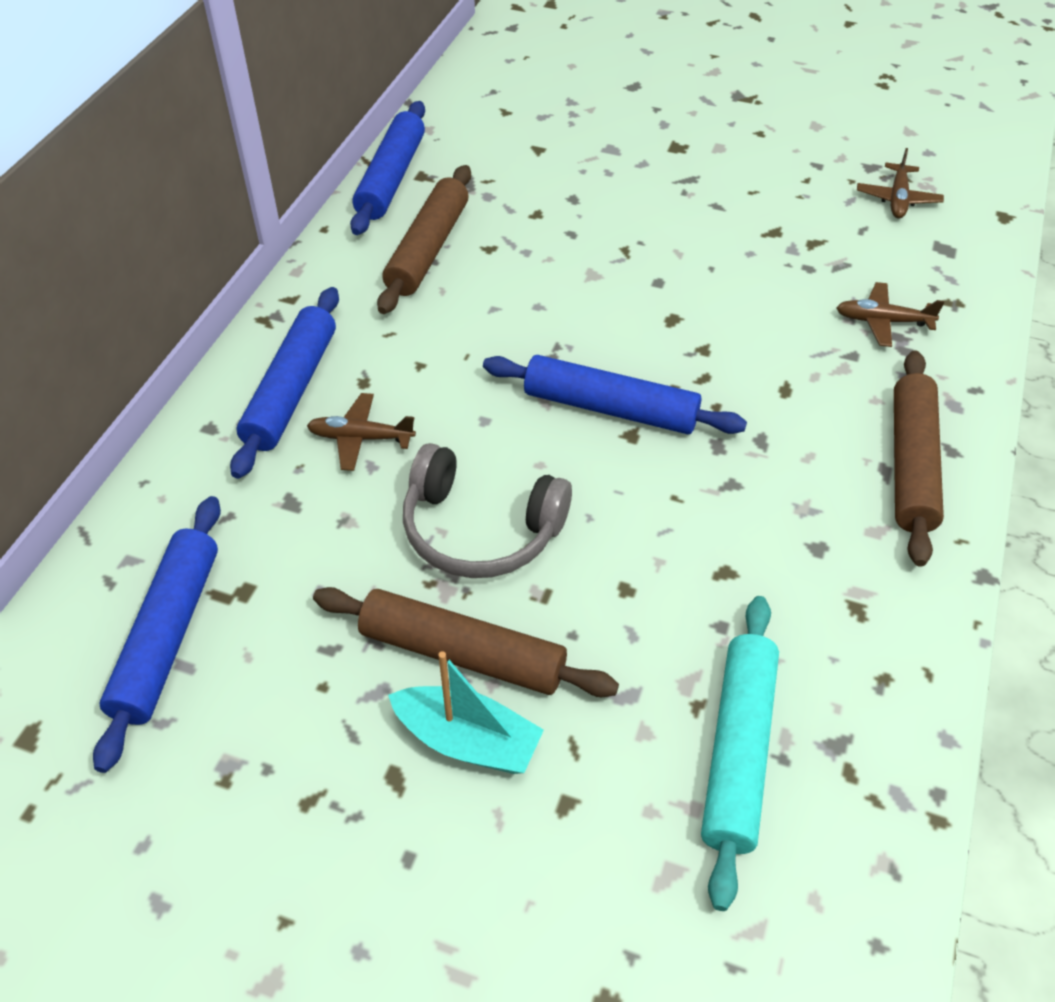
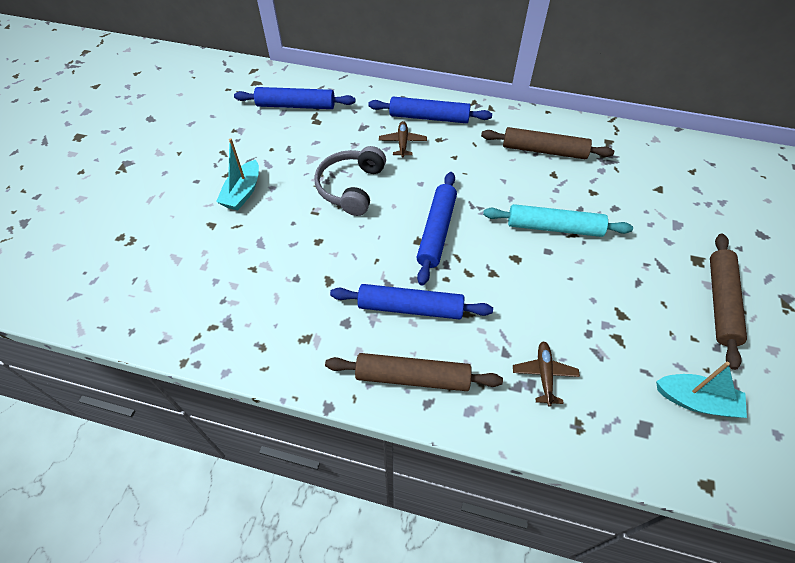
camera: 85 degrees right, 5 degrees up
brown rolling pin [313,587,619,697] -> brown rolling pin moved to [710,234,747,370]
blue rolling pin [350,101,425,235] -> blue rolling pin moved to [330,284,493,320]
turquoise rolling pin [701,596,779,911] -> turquoise rolling pin moved to [483,204,633,237]
brown plane [857,148,944,218] -> turquoise boat [656,362,747,418]

